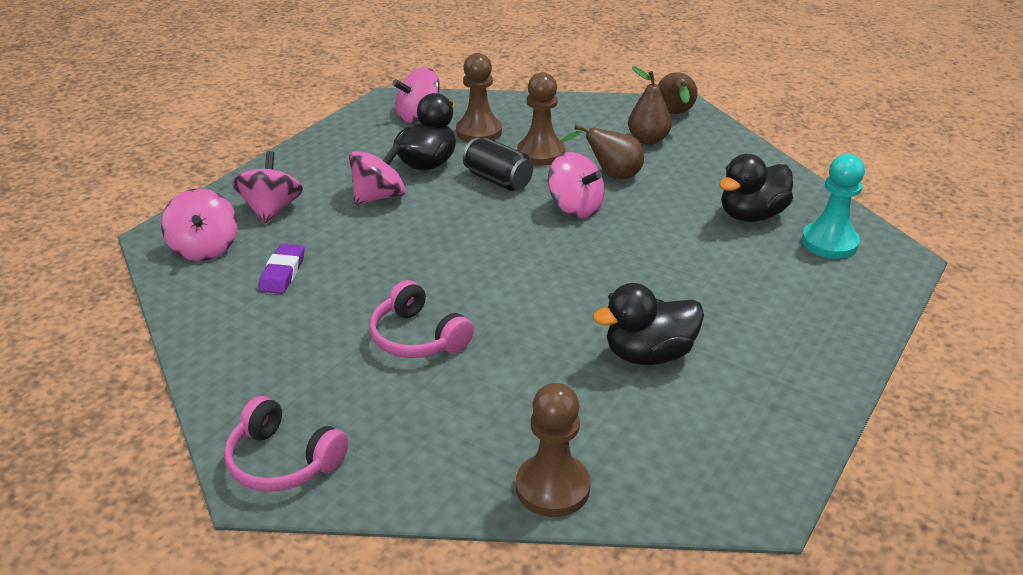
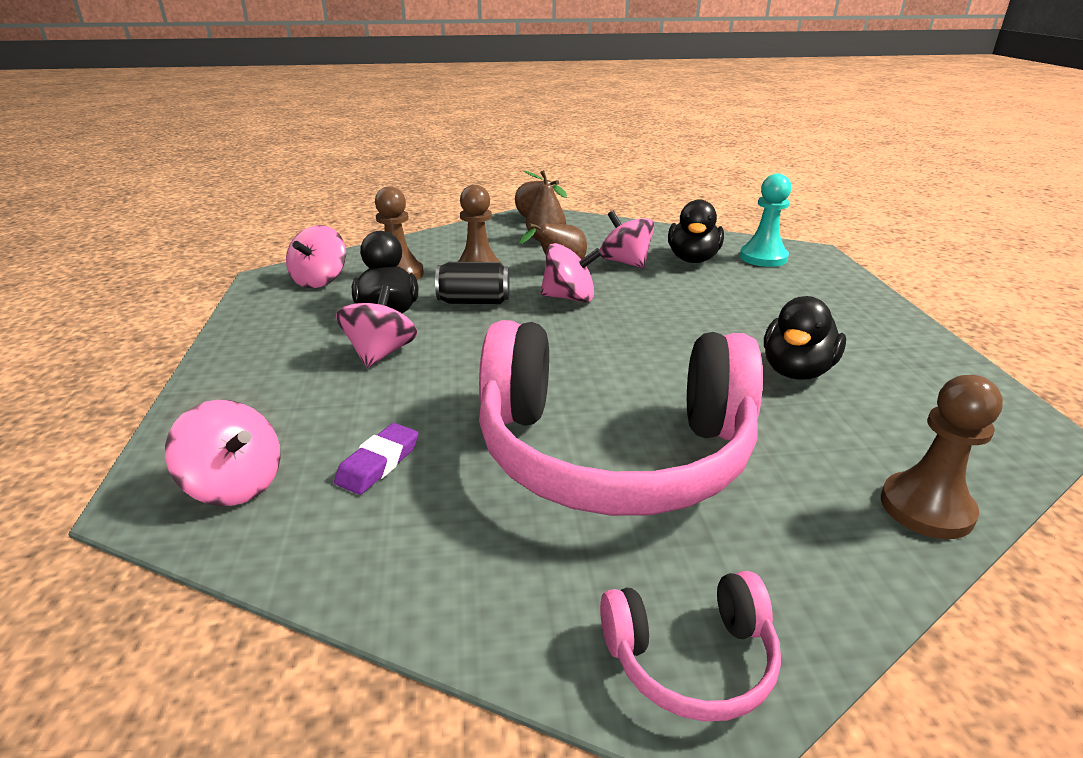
camera: 40 degrees left, 5 degrees down
pink spinning top [232,151,303,224] -> pink spinning top moved to [600,211,654,269]
purple eraser [259,244,305,294] -> purple eraser turned 60 degrees clockwise [334,423,418,495]
pink headphones [369,280,474,358] -> pink headphones [479,320,763,516], size x2.36

